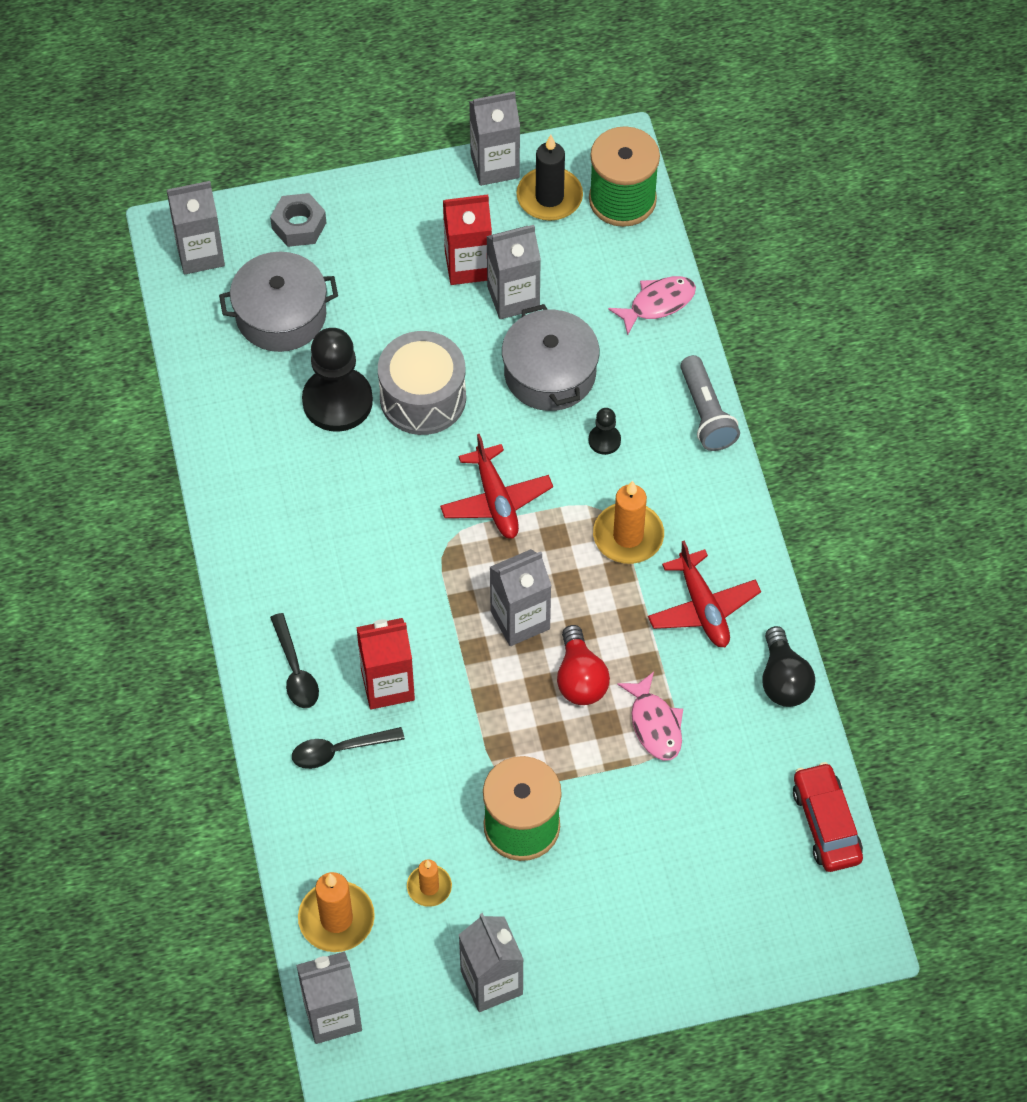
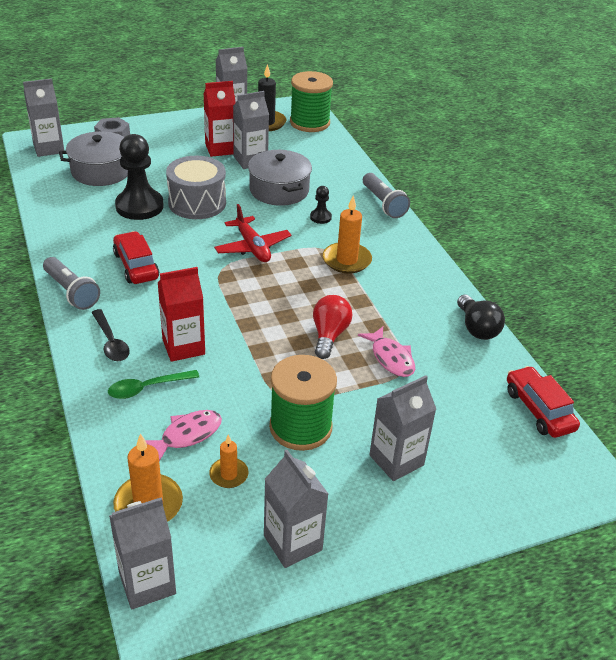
camera: 10 degrees left, 20 degrees down
black spoon [292,727,405,769] -> green spoon [108,370,199,399]
grey carton [490,549,552,646] -> grey carton moved to [369,375,436,481]
red light bulb [557,625,610,705] -> red light bulb turned 150 degrees counterclockwise [313,295,352,359]
pink fish [608,276,696,335] -> pink fish moved to [145,410,222,461]
red plane [648,540,761,647] -> none
none -> grey flashlight [43,257,100,310]
none -> red car [113,231,159,284]

